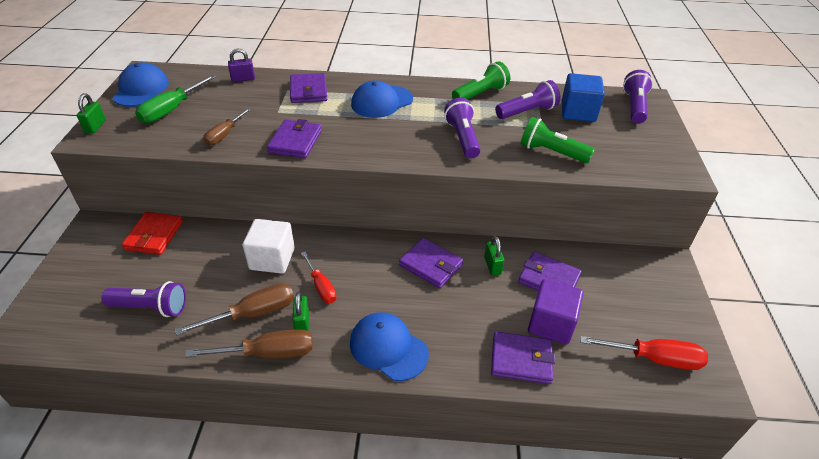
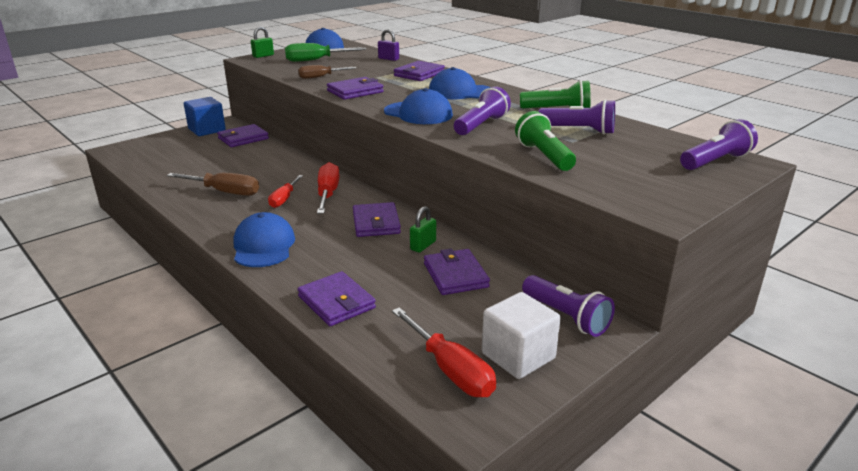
camera: 45 degrees right, 15 degrees down
purple flashlight [101,281,186,317] -> purple flashlight moved to [522,275,615,337]
red wallet [122,212,183,255] -> purple wallet [217,124,269,147]
brown screwdriver [186,329,313,359] -> none
white cube [242,219,295,274] -> white cube moved to [482,292,561,379]
green padlock [293,292,309,331] -> none
purple cube [528,279,583,344] -> none
blue cube [561,73,605,122] -> blue cube moved to [184,97,226,136]
none -> red screwdriver [317,162,340,214]
none -> blue cap [384,88,453,124]

